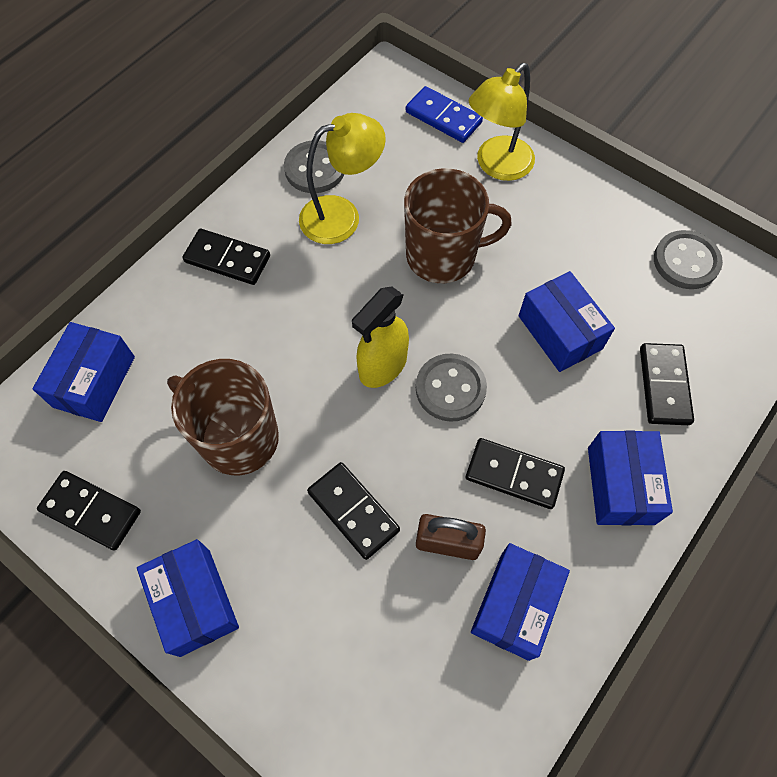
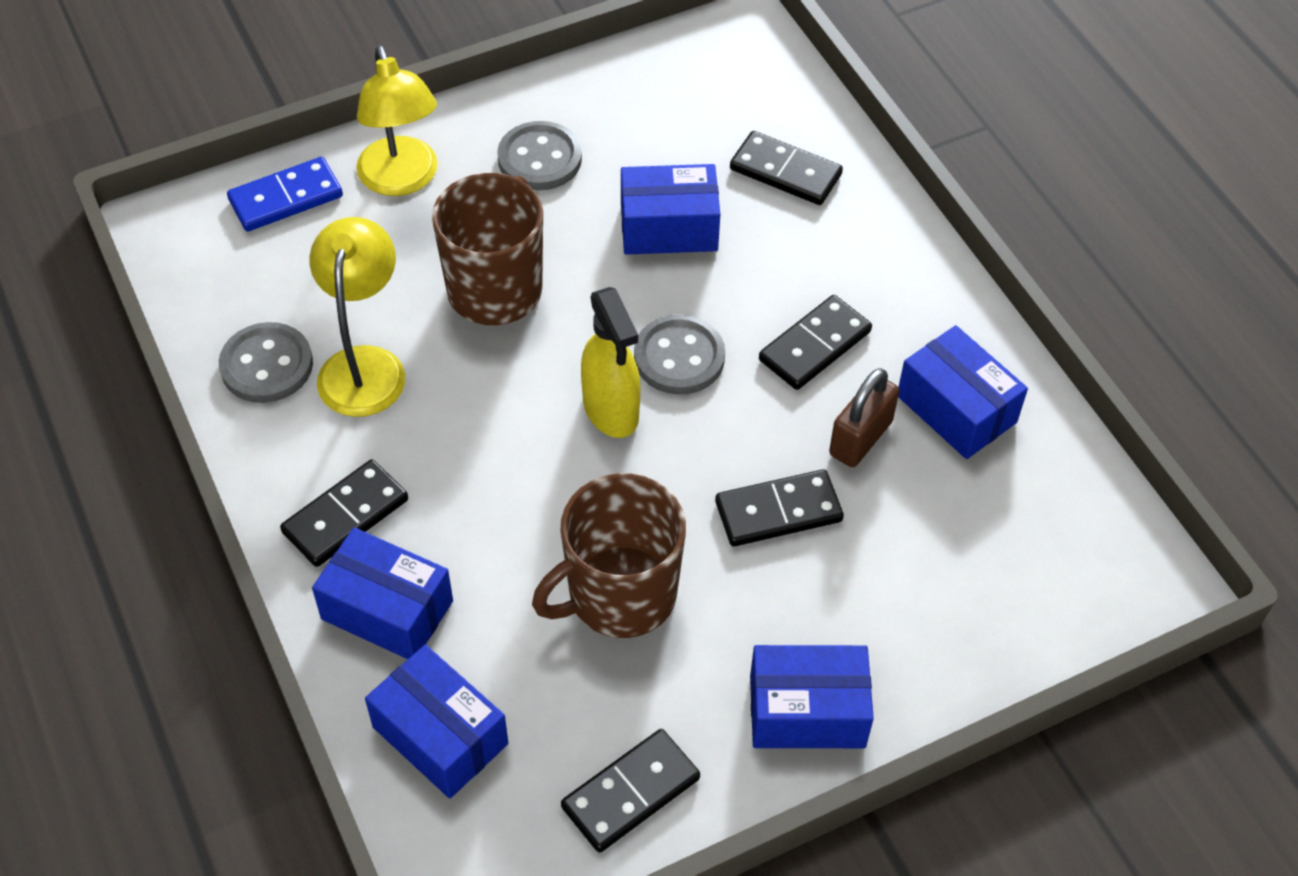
camera: 65 degrees left, 10 degrees down
blue box [588,431,673,525] -> blue box moved to [312,527,453,659]
grey button [654,230,723,289] -> grey button moved to [497,121,582,190]

